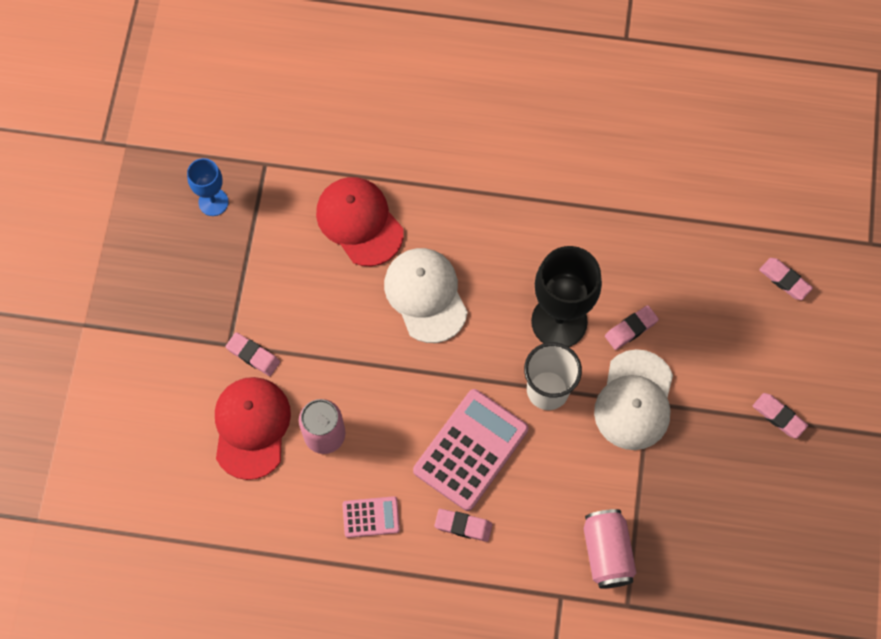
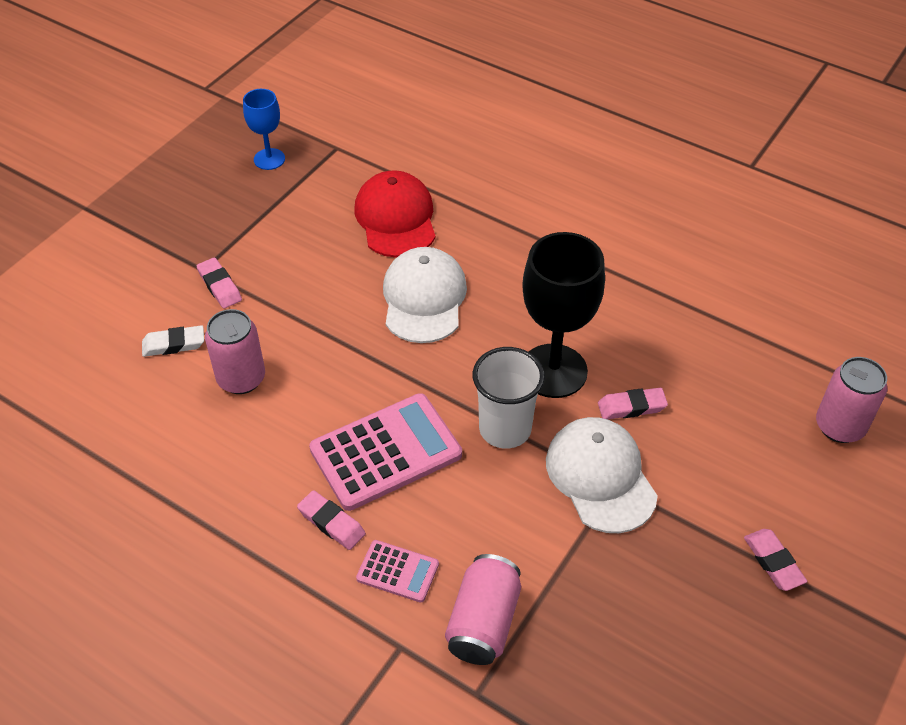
camera: 25 degrees right, 20 degrees down
red cap [215,377,291,480] -> white eraser [142,325,204,357]
pink calculator [342,496,400,538] -> pink calculator moved to [356,540,439,602]
white cap [594,349,673,450] -> white cap turned 120 degrees clockwise [546,417,658,533]
pink eraser [759,258,813,300] -> pink can [816,357,887,443]

